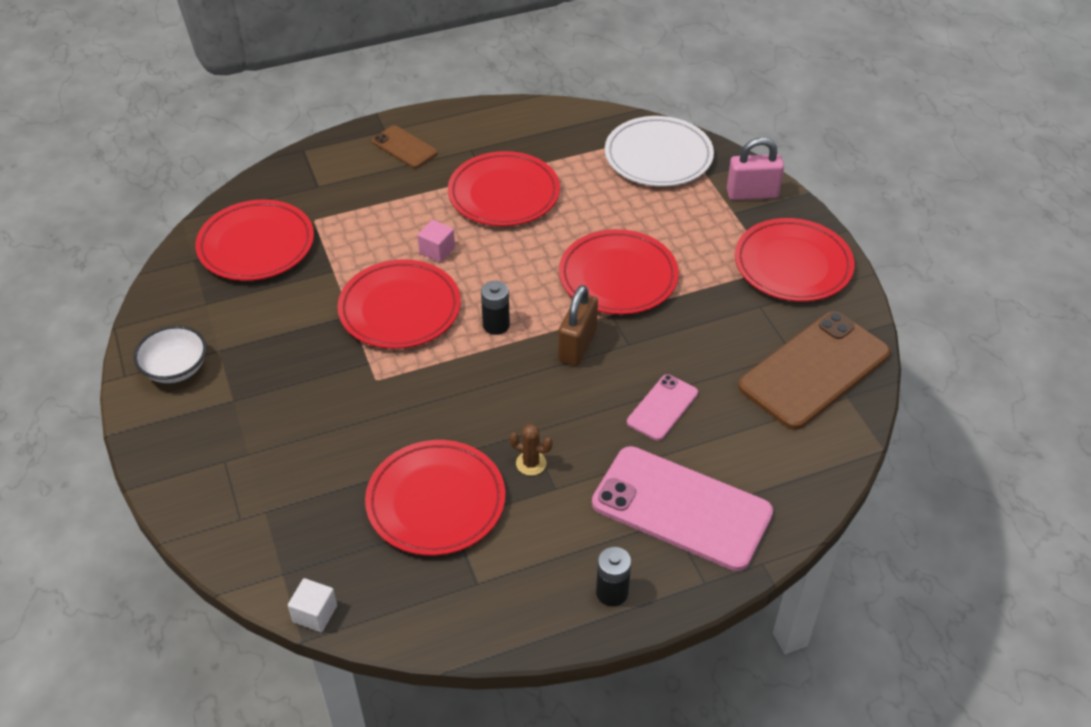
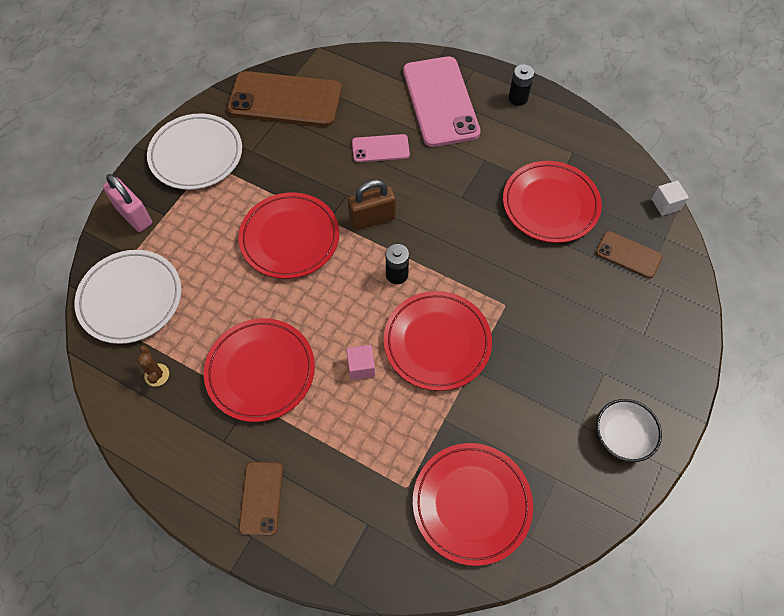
camera: 130 degrees left, 15 degrees up
brown cactus [509,424,553,476] -> brown cactus moved to [137,345,169,387]
red plate [735,218,855,302] -> white plate [147,113,242,190]
none -> brown phone [596,231,662,278]

